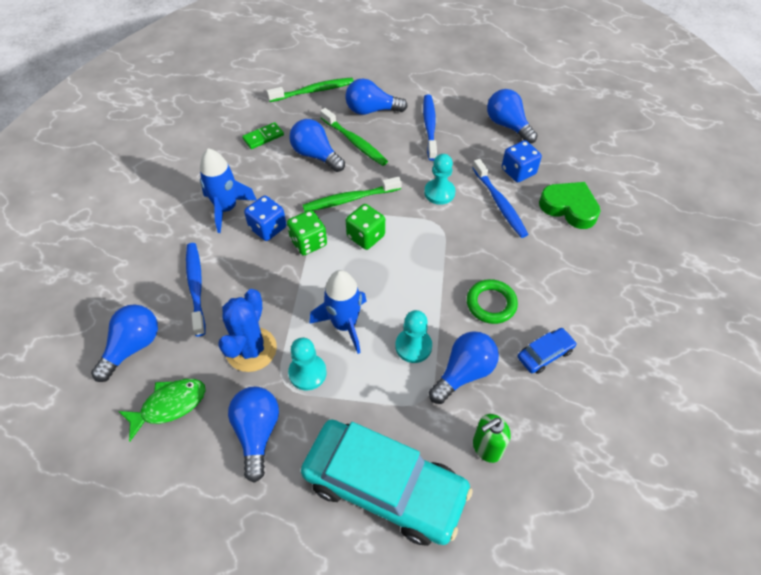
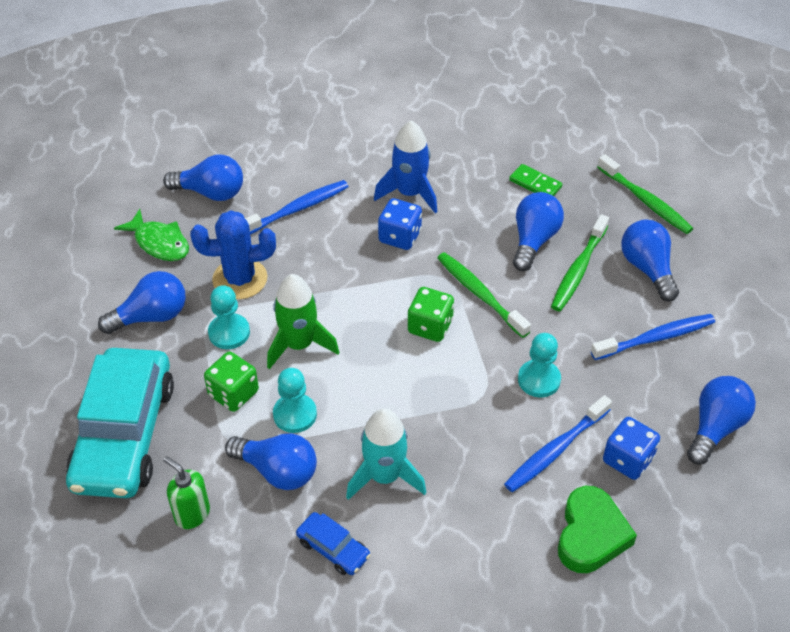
camera: 70 degrees right, 5 degrees down
green dice [287,210,327,256] -> green dice moved to [204,351,259,412]
blue rocket [309,270,367,354] -> green rocket [267,274,339,369]
green ring [467,279,518,324] -> turquoise rocket [346,408,426,500]

